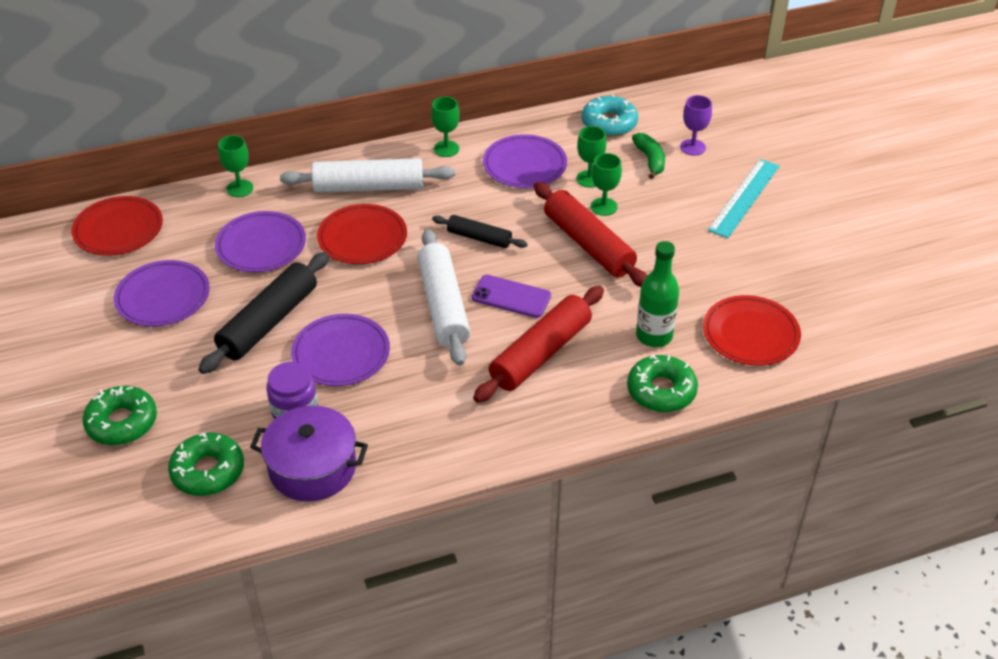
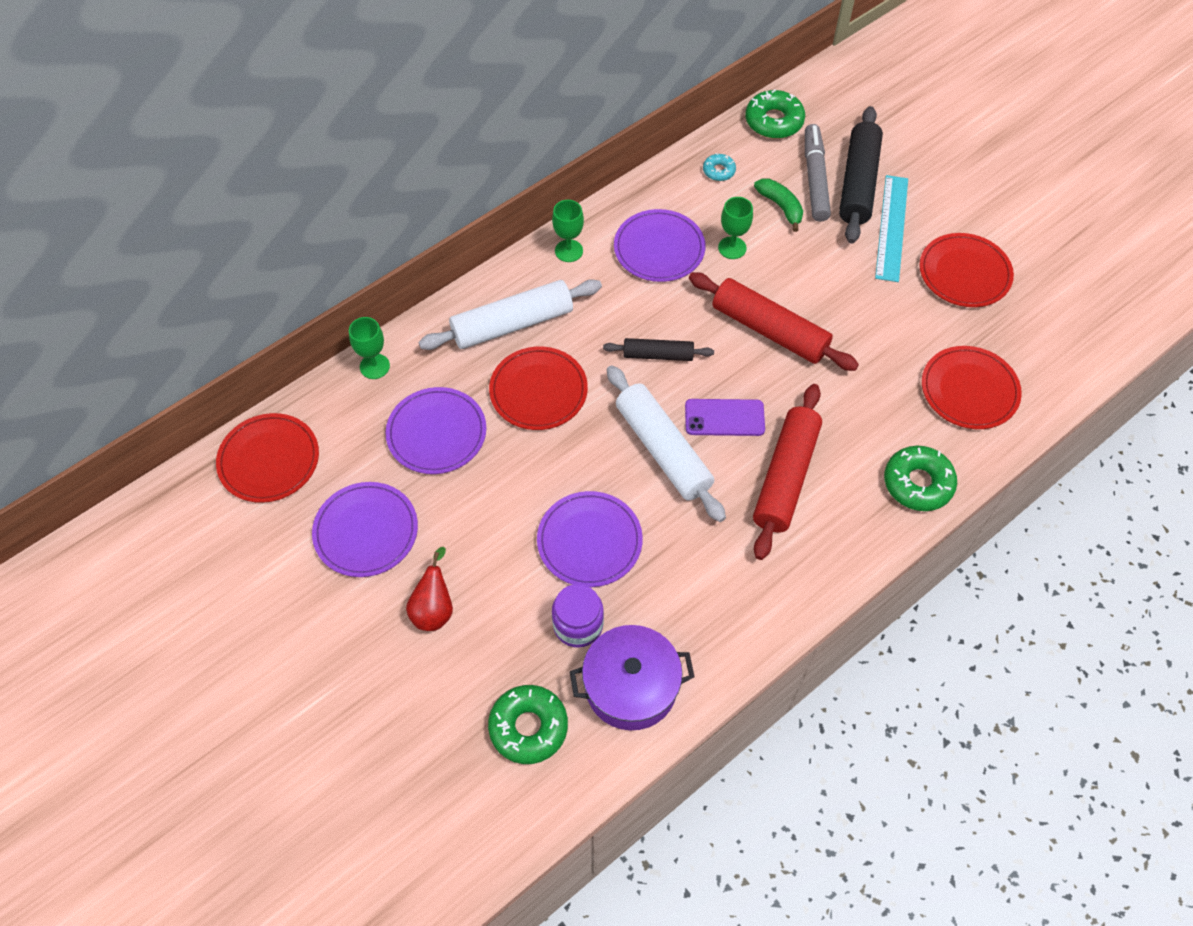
camera: 20 degrees left, 15 degrees up
green donut [82,386,157,445] -> green donut moved to [745,89,805,139]
black rolling pin [198,252,329,374] -> black rolling pin moved to [839,106,883,244]
turquoise donut [582,94,638,137] -> turquoise donut [703,153,736,181], size x0.54
green goblet [591,153,622,216] -> none
green bottle [636,241,679,347] -> none
purple goblet [680,95,712,156] -> grey marker [805,124,831,222]
none -> red pear [406,547,453,631]
none -> red plate [919,233,1014,307]

